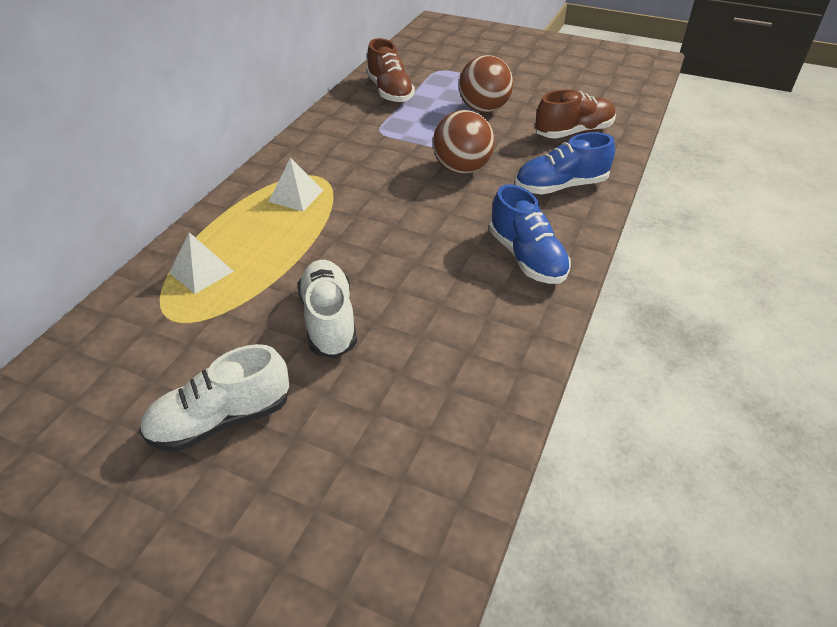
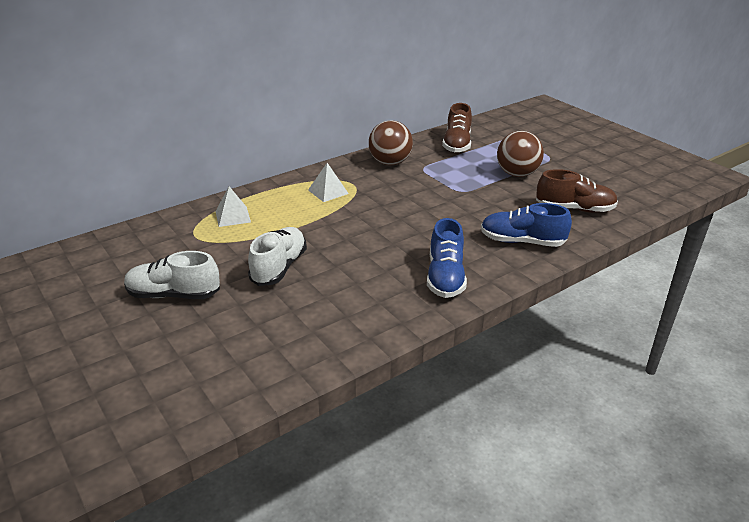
camera: 30 degrees right, 10 degrees down
brown ball [433,110,495,174] -> brown ball moved to [369,120,413,165]

